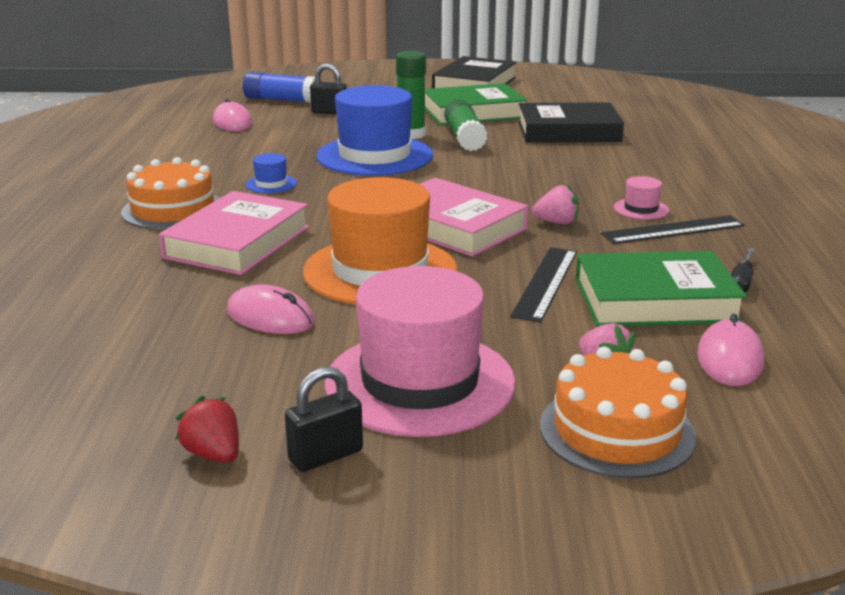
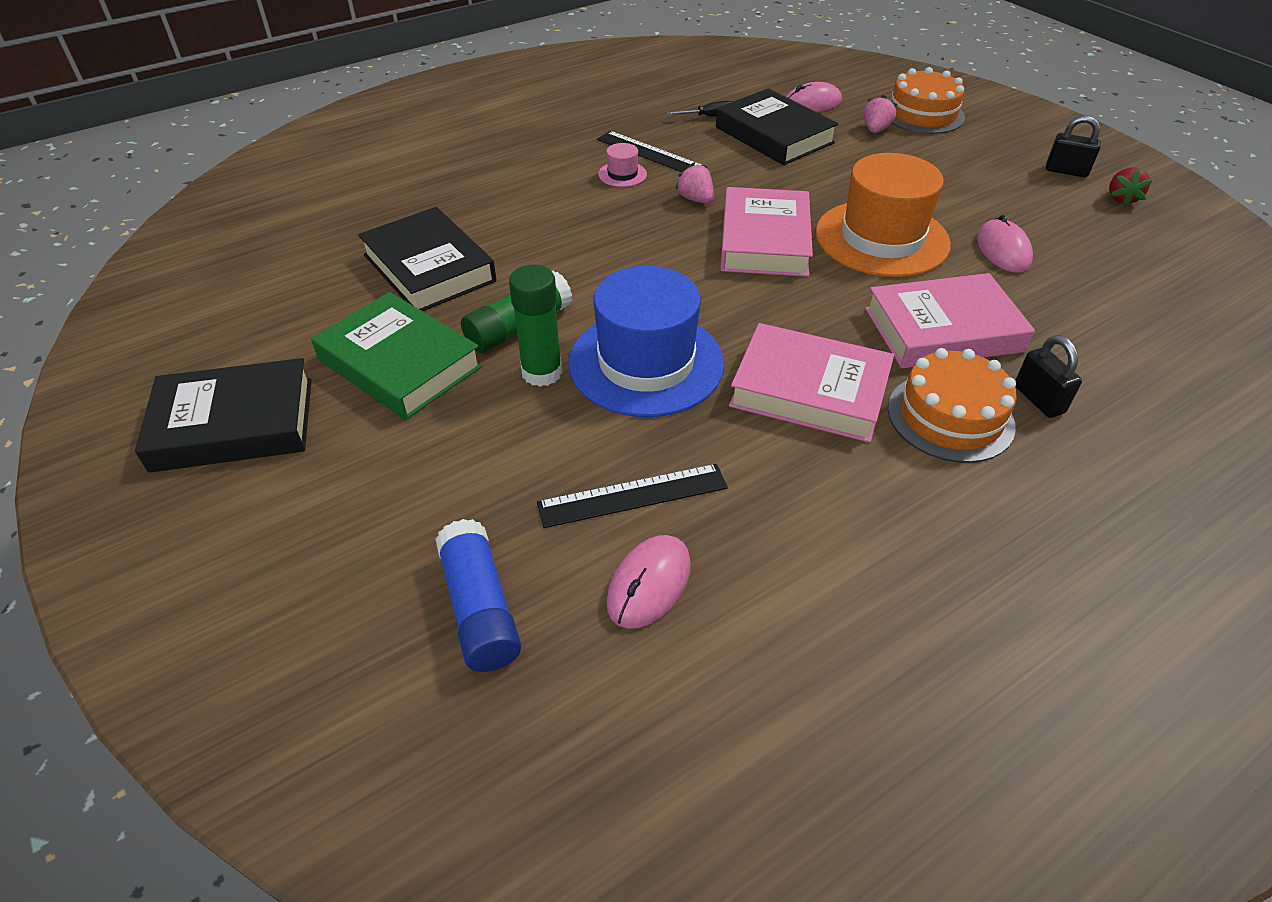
camera: 125 degrees left, 20 degrees up
blue hat [246,153,297,193] -> pink book [729,323,894,443]
black padlock [310,64,347,114] -> black padlock moved to [1015,335,1082,418]
pink hat [325,266,516,437] -> none
black ruler [510,247,577,322] -> black ruler moved to [537,464,728,528]
green book [576,251,747,327] -> black book [716,88,838,165]

